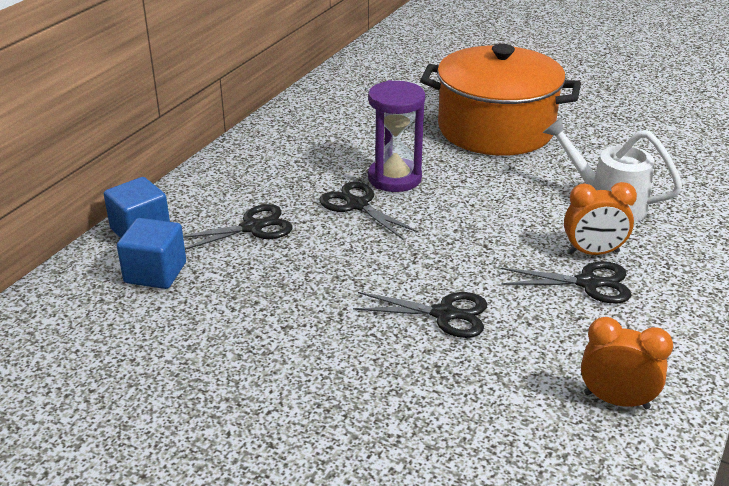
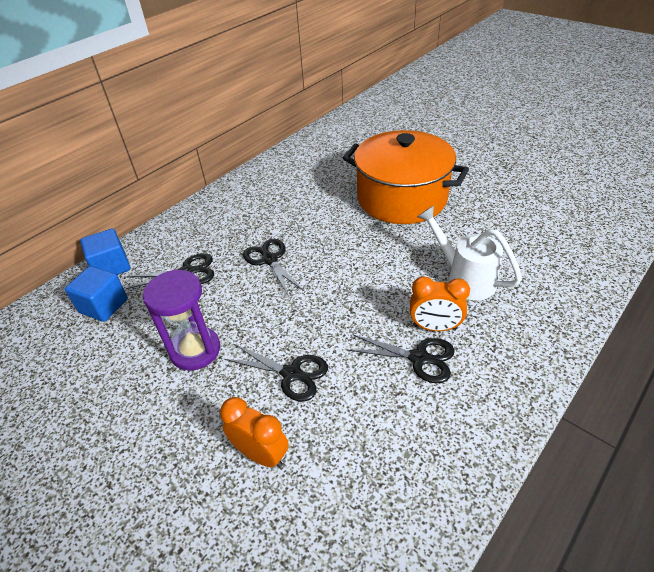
camera: 15 degrees right, 10 degrees up
purple hourglass [368,80,425,192] -> purple hourglass moved to [143,269,220,370]
orange clock [581,317,673,409] -> orange clock moved to [220,397,289,468]

